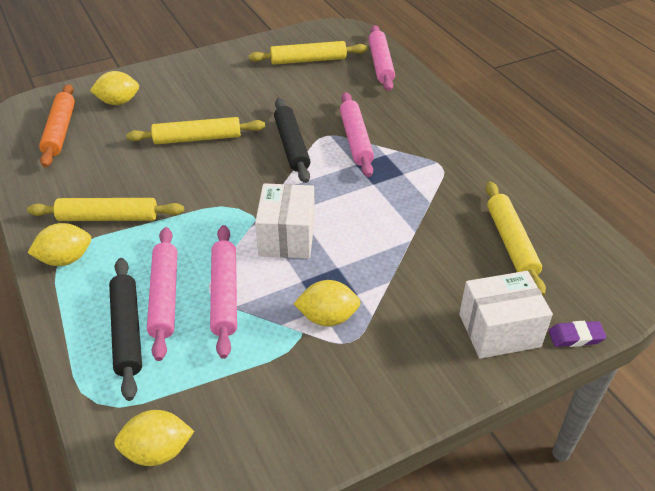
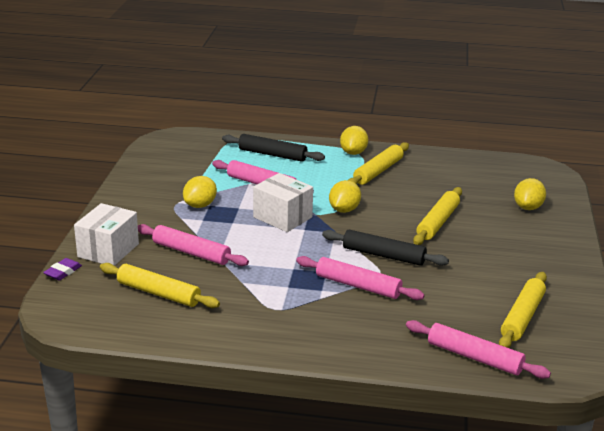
camera: 125 degrees right, 15 degrees down
orange rolling pin [39,84,75,167] -> none
yellow lemon [114,410,194,466] -> yellow lemon moved to [329,180,361,213]
pink rolling pin [147,227,177,361] -> pink rolling pin moved to [138,224,249,266]

